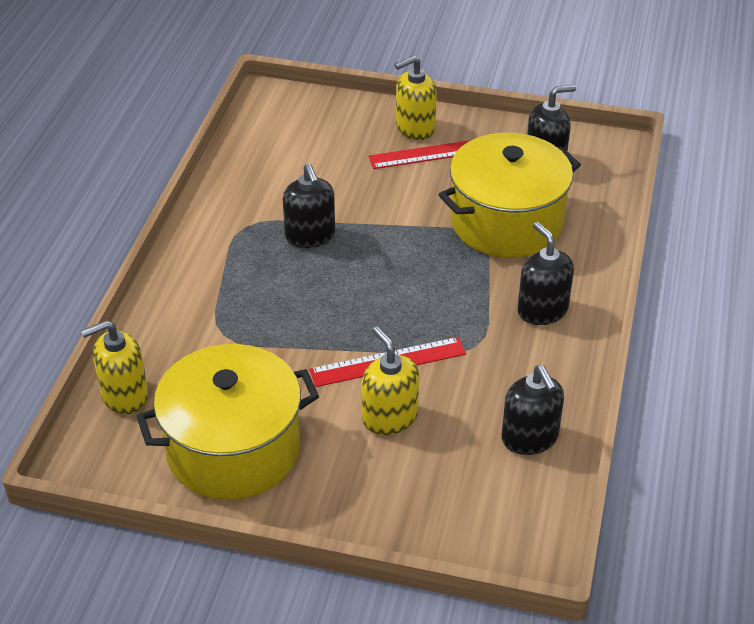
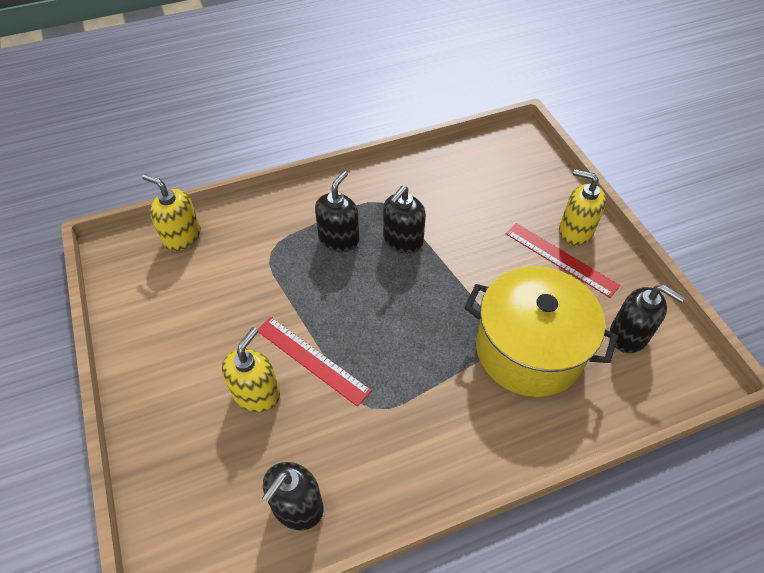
camera: 55 degrees right, 10 degrees up
yellow pot [137,344,319,500] -> none
black soap dispenser [517,222,574,325] -> black soap dispenser moved to [315,171,359,252]

